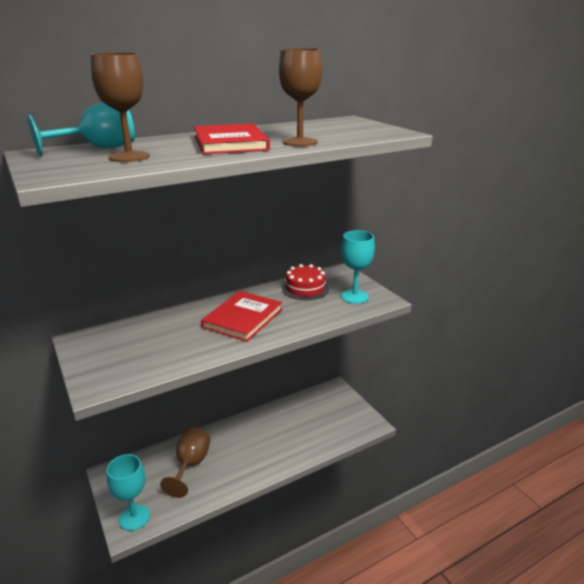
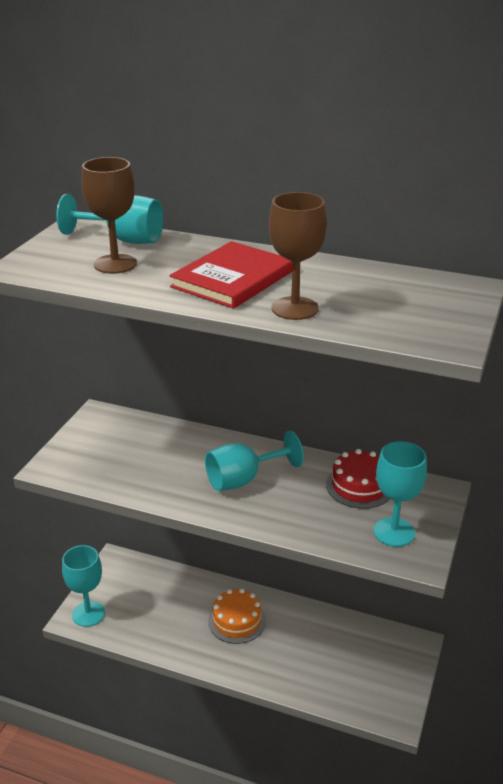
camera: 50 degrees right, 5 degrees up
brown goblet [160,427,210,498] -> none
red book [201,291,282,342] -> turquoise goblet [205,431,304,491]
none -> orange cake [208,588,266,644]

